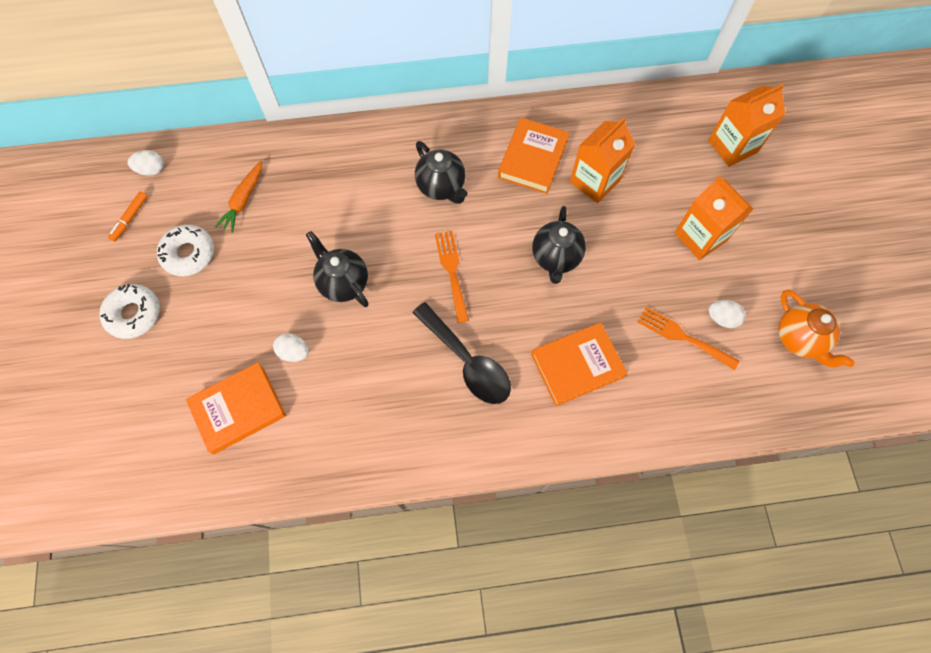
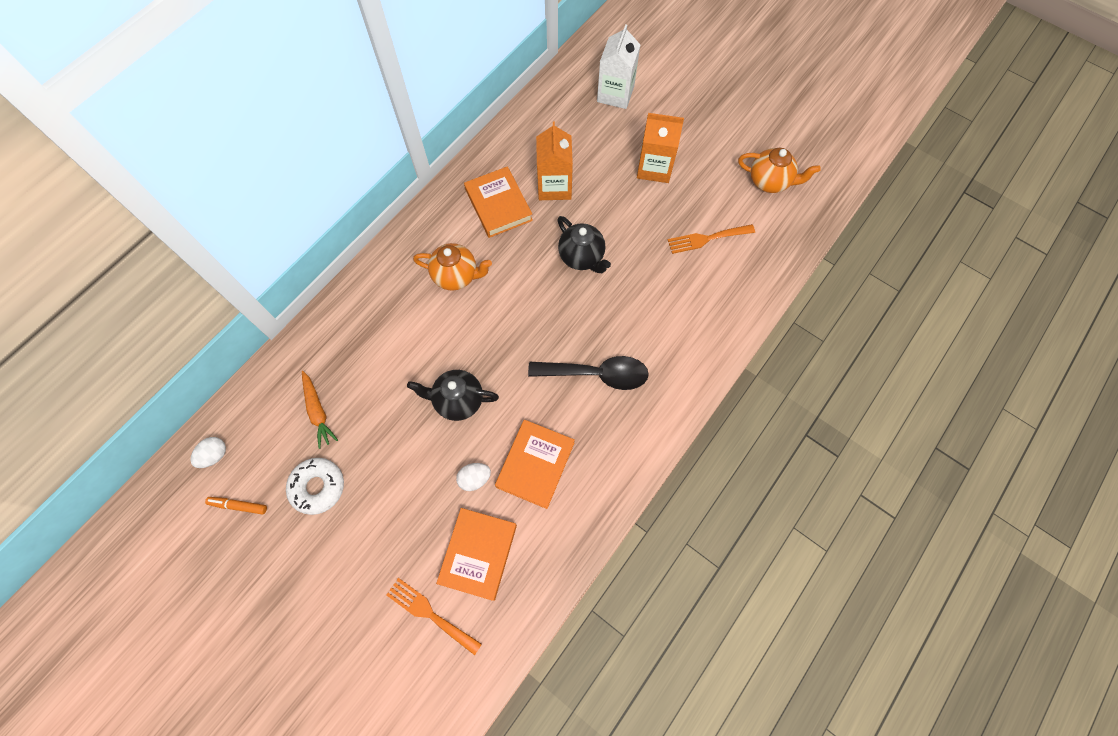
camera: 45 degrees left, 0 degrees up
white donut [99,284,160,339] -> none
orange marker [108,191,148,242] -> orange marker turned 120 degrees clockwise [205,497,267,515]
black teapot [415,141,468,204] -> orange teapot [413,243,492,291]
orange fork [435,231,469,323] -> orange fork moved to [386,578,482,655]
orange book [531,322,628,406] -> orange book moved to [495,420,575,509]
orange carton [708,84,785,167] -> white carton [597,24,640,109]
white egg [709,300,746,328] -> none

